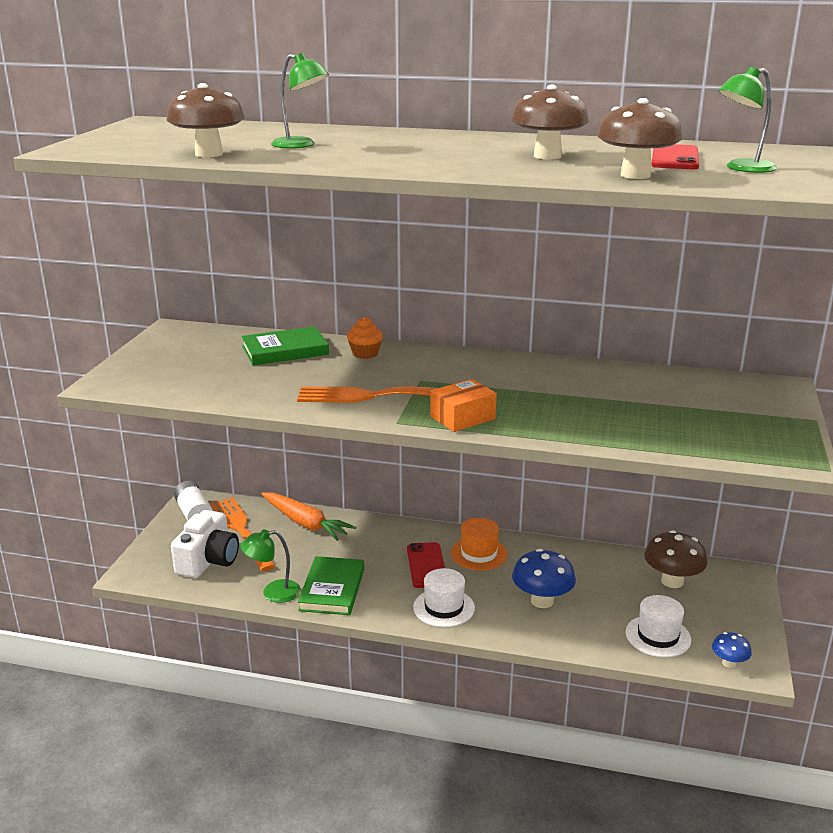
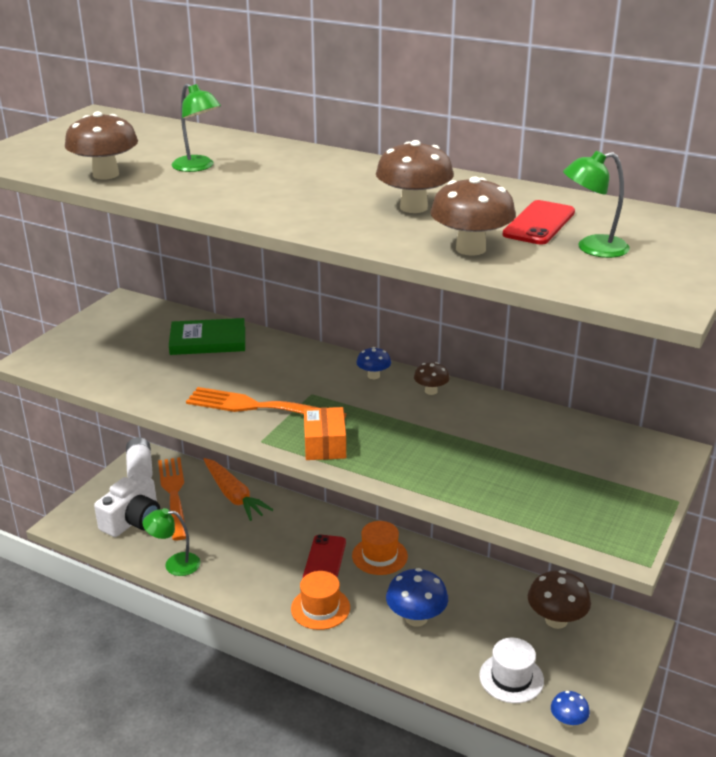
camera: 15 degrees right, 5 degrees up
green book [298,556,364,615] -> none
orange cupcake [347,317,383,359] -> none
white hat [413,568,475,627] -> orange hat [291,571,350,630]
orange box [430,379,497,432] -> orange box turned 75 degrees counterclockwise [304,407,346,460]
none -> blue mushroom [356,347,391,379]
none -> brown mushroom [414,362,450,395]

